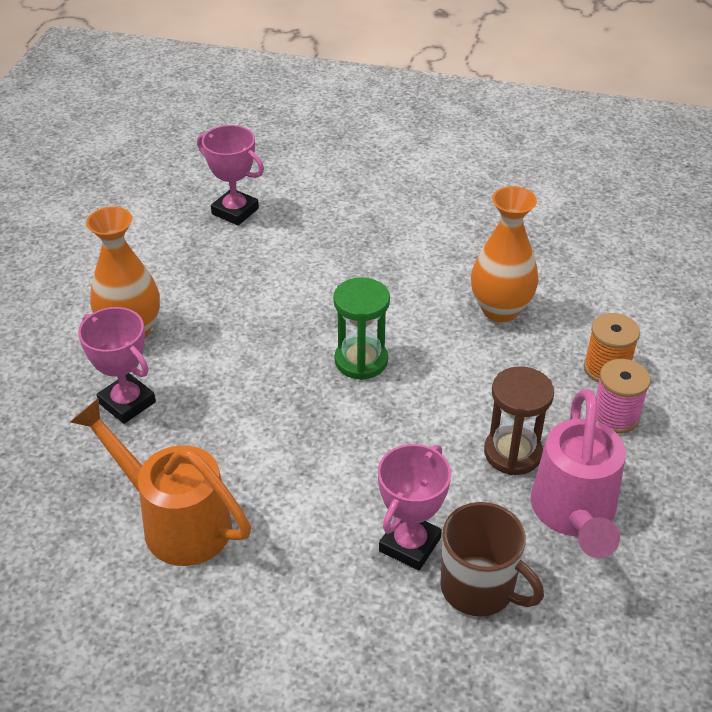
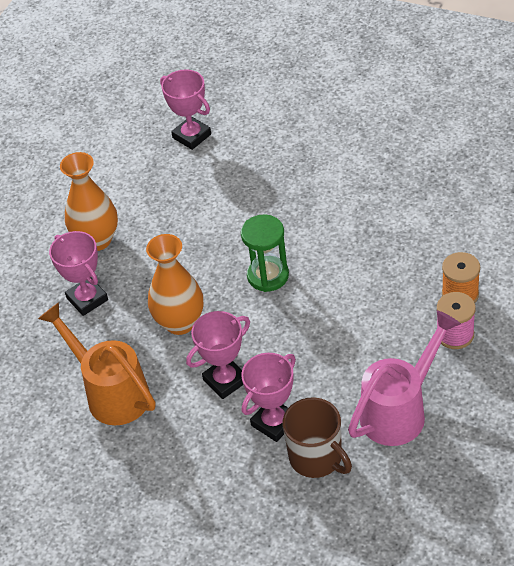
camera: 15 degrees right, 5 degrees up
orange vase [471,186,538,322] -> orange vase moved to [146,234,203,335]
brown hourglass [484,366,554,475] -> none
pink watering can [531,389,626,558] -> pink watering can turned 150 degrees counterclockwise [348,310,461,446]
none -> pink trophy [186,311,250,399]

